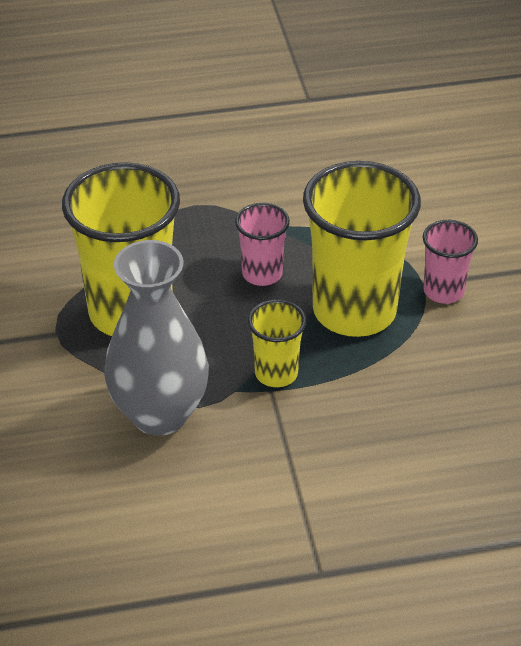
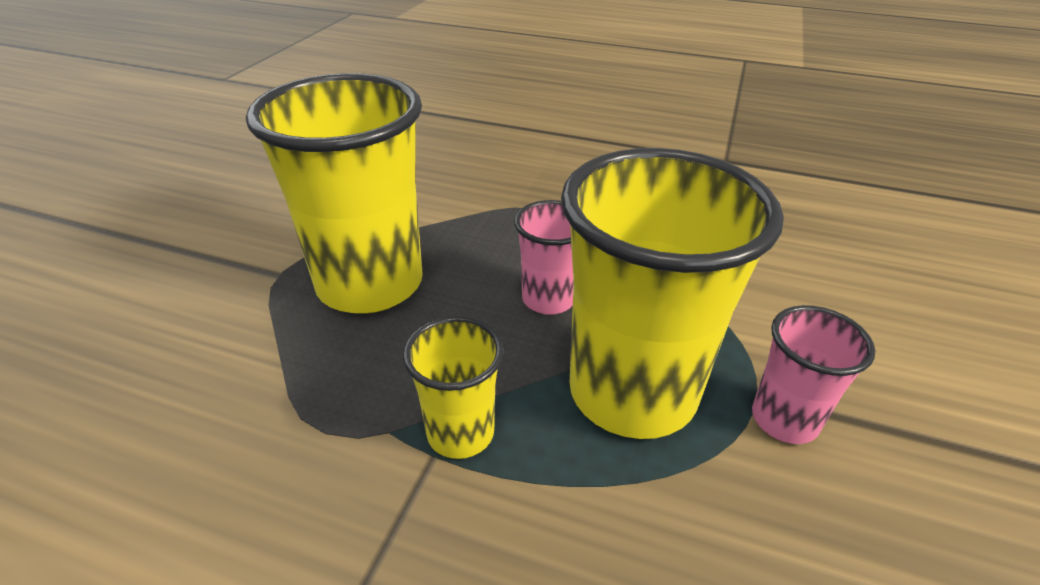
camera: 30 degrees right, 5 degrees down
grey vase [104,240,209,436] -> none

